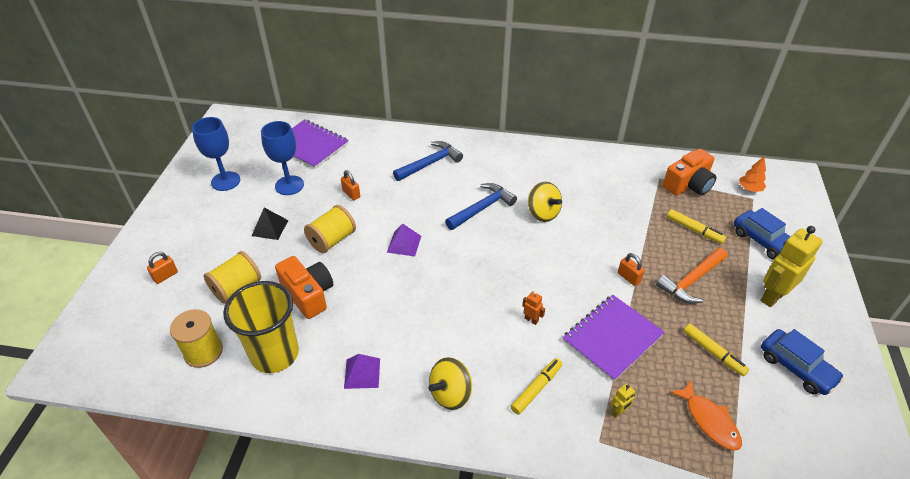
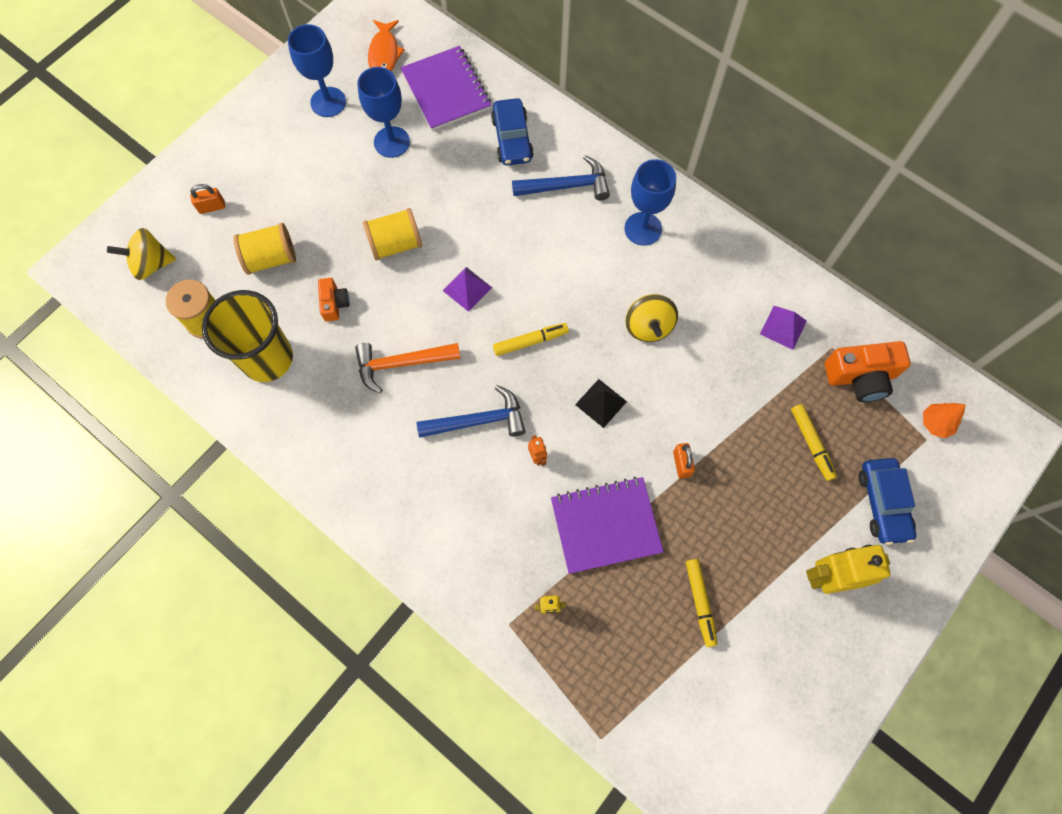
camera: 30 degrees right, 25 degrees up
black pyramid [252,208,288,240] -> black pyramid moved to [575,379,627,428]
orange camera [275,256,333,319] -> orange camera [318,278,350,321], size x0.57
orange padlock [341,170,360,200] -> none
purple pyramid [344,354,380,389] -> purple pyramid moved to [760,306,807,350]
yellow spinning top [428,357,472,410] -> yellow spinning top moved to [107,228,176,280]
blue hammer [445,183,517,230] -> blue hammer moved to [416,385,526,438]
yellow marker [511,358,562,415] -> yellow marker moved to [493,323,569,356]
orange hammer [656,248,727,304] -> orange hammer moved to [355,343,461,393]
orange fish [669,380,742,451] -> orange fish moved to [368,20,405,71]
blue car [761,329,844,395] -> blue car moved to [491,98,534,166]
none -> blue goblet [624,159,676,246]

